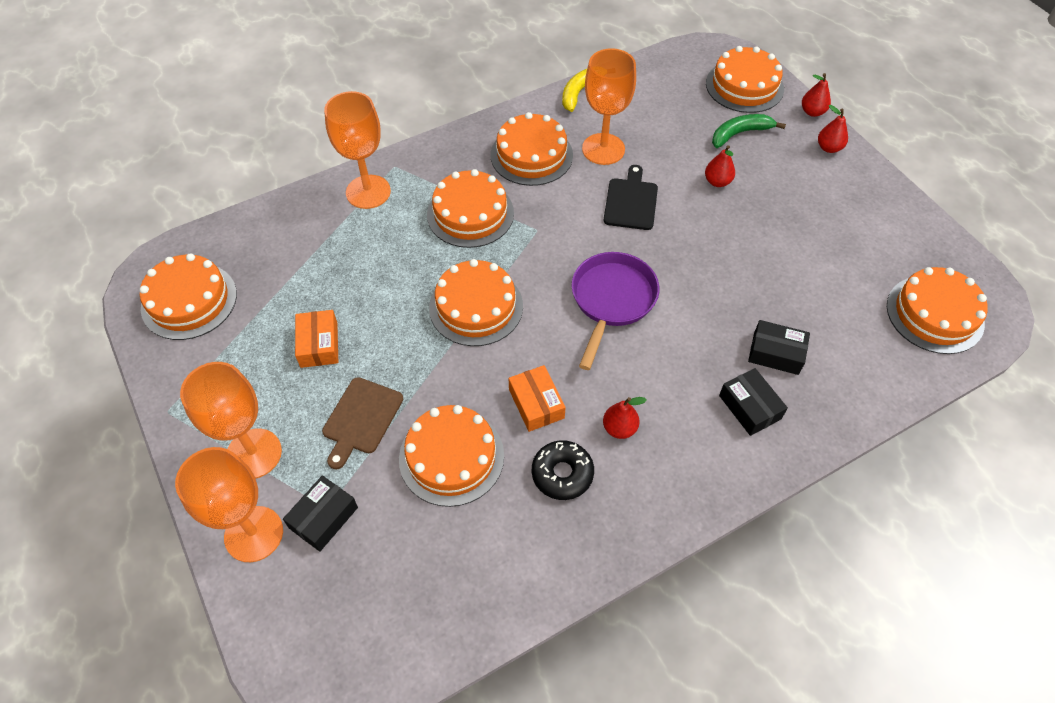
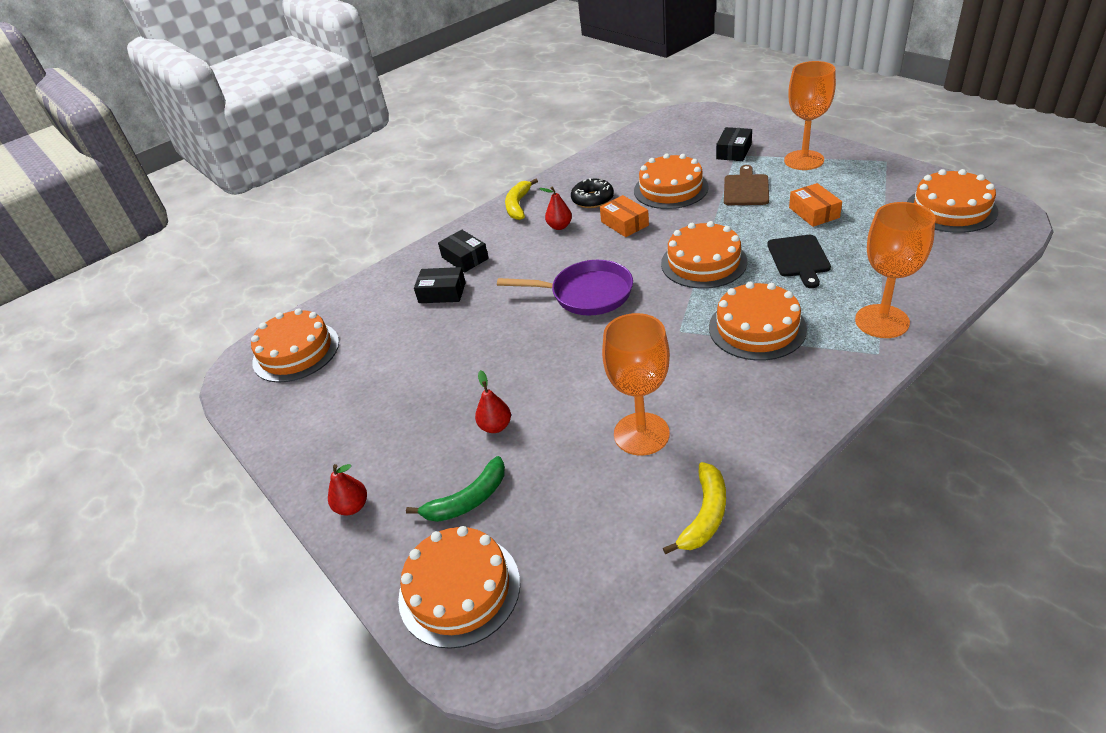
camera: 175 degrees right, 15 degrees down
orange goblet [175,447,283,562] -> none
orange cake [491,112,573,186] -> none
purple pan [571,252,659,370] -> purple pan turned 90 degrees counterclockwise [497,260,633,316]
black cutting board [604,165,658,230] -> black cutting board moved to [767,235,831,288]
red pear [802,73,831,117] -> none
none -> yellow banana [505,178,538,220]

